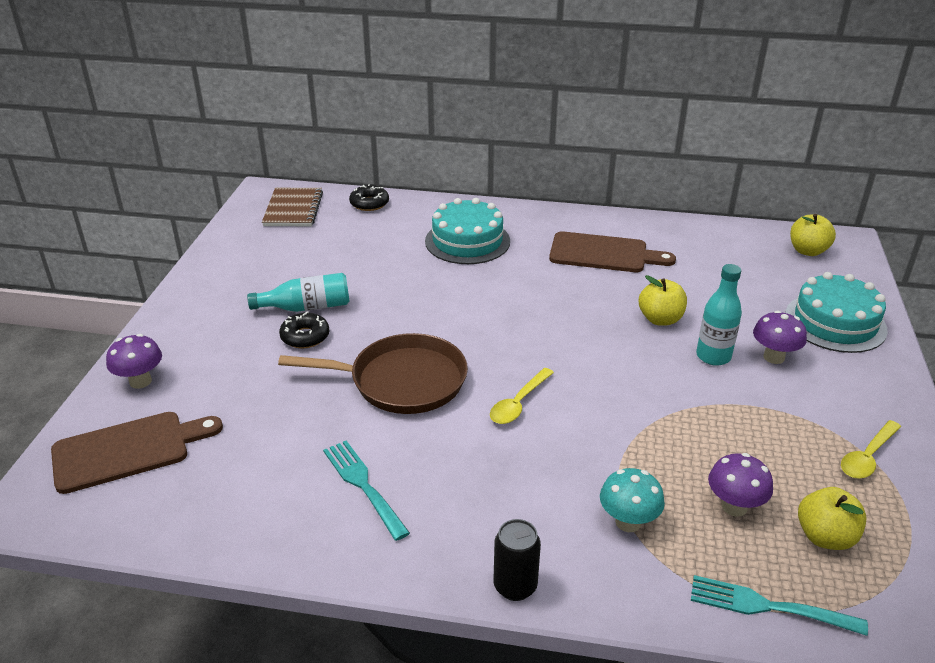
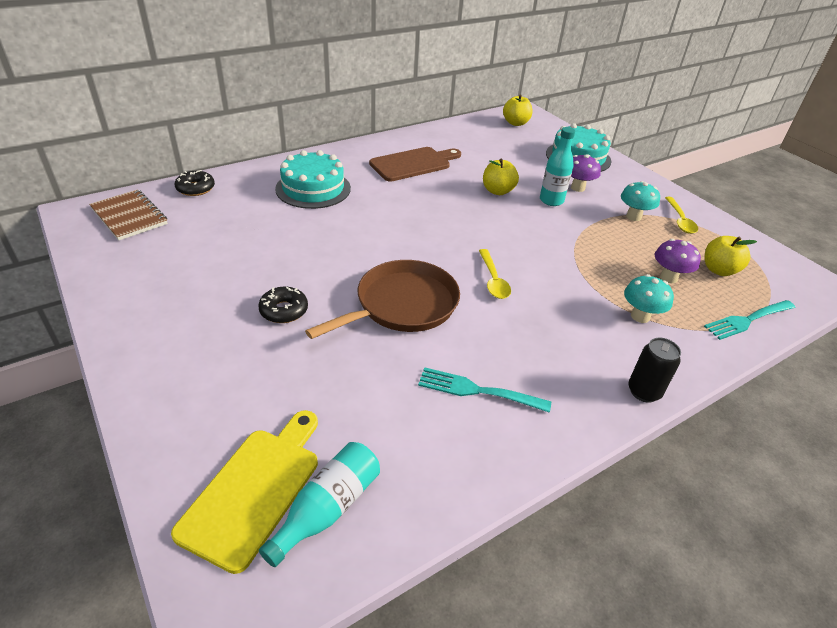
camera: 45 degrees left, 5 degrees up
brown cutting board [51,412,223,494] -> yellow cutting board [171,410,318,574]
purple mushroom [106,334,162,389] -> none
turquoise bottle [247,273,349,312] -> turquoise bottle moved to [259,442,380,567]
none -> turquoise mushroom [621,181,660,221]

